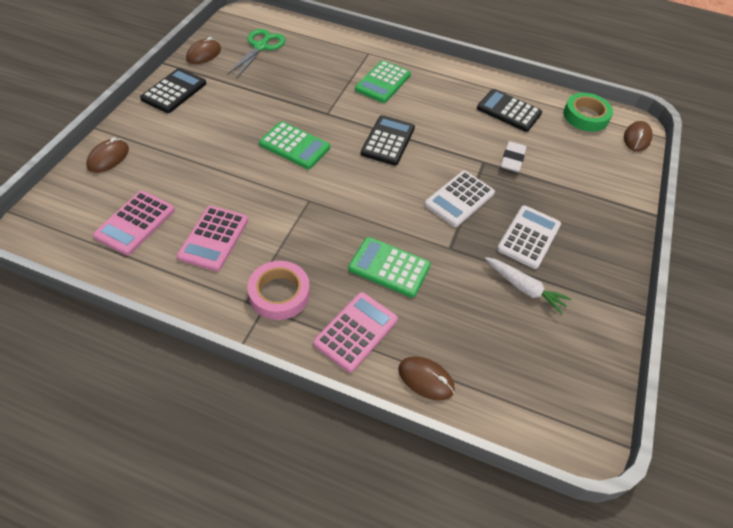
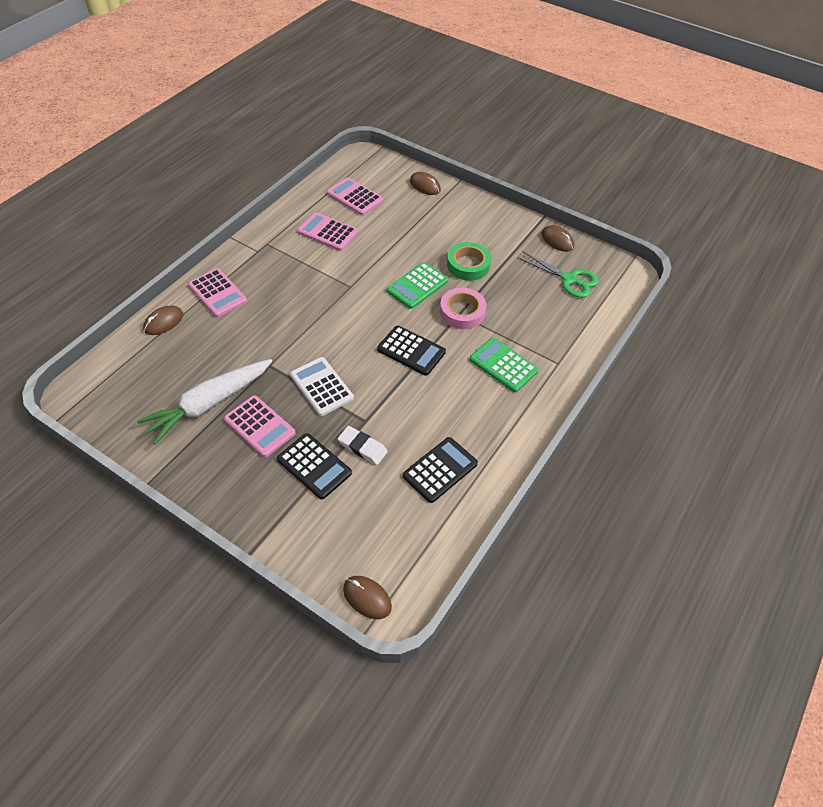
camera: 105 degrees right, 0 degrees up
black calculator [140,68,206,113] -> black calculator moved to [277,433,352,499]
pink tape [248,261,310,320] -> pink tape moved to [440,288,487,329]
green calculator [348,237,431,298] -> none
white carrot [485,257,571,314] -> white carrot [137,359,272,445], size x1.77
white calculator [497,205,561,269] -> pink calculator [224,395,296,457]
green tape [563,93,613,132] -> green tape moved to [447,242,491,281]

